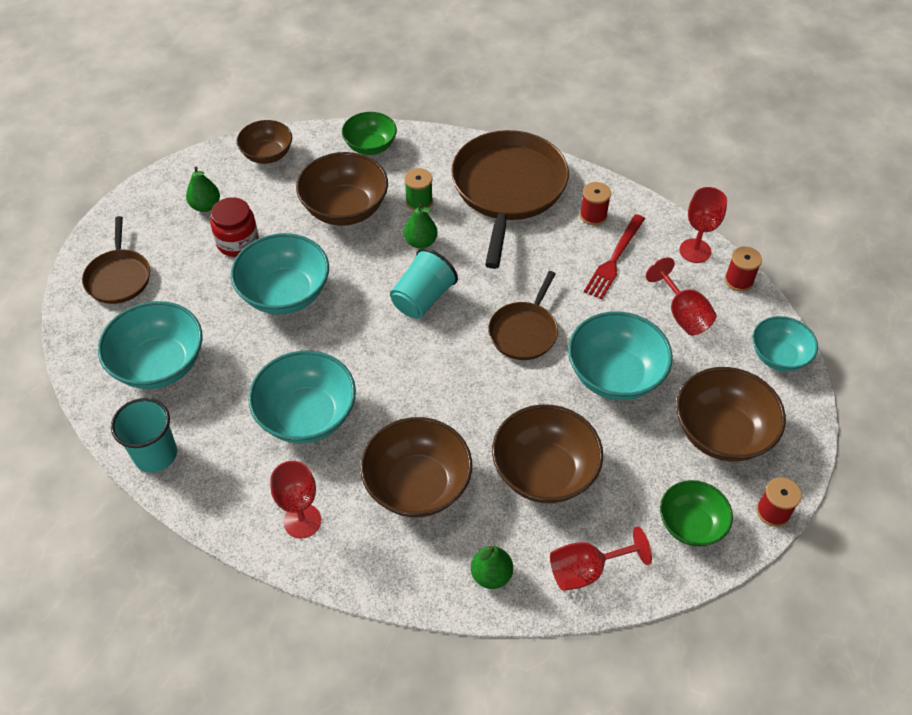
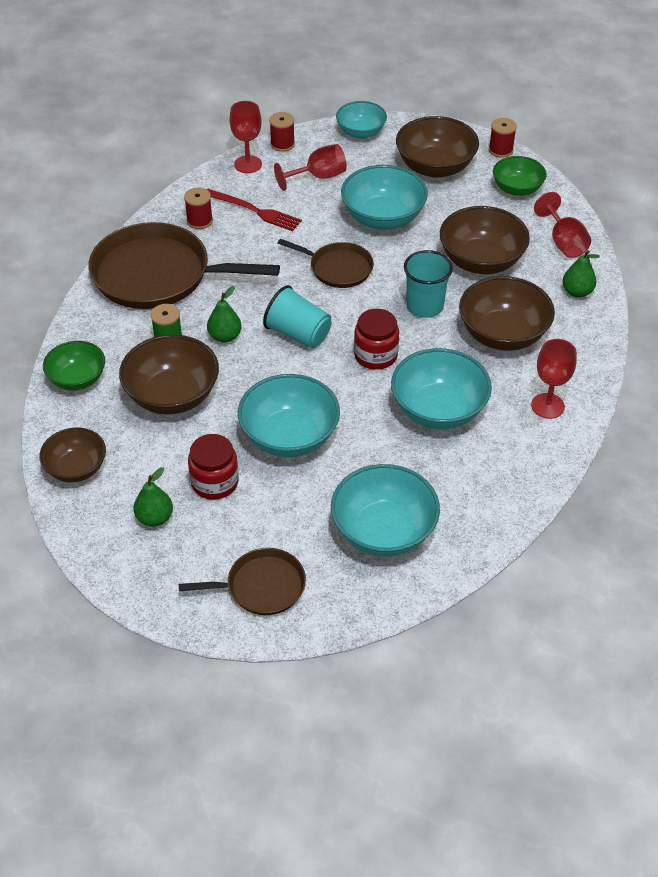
camera: 90 degrees left, 5 degrees down
turquoise cup [111,398,177,473] -> turquoise cup moved to [404,250,453,318]
none -> red jar [354,309,399,370]

